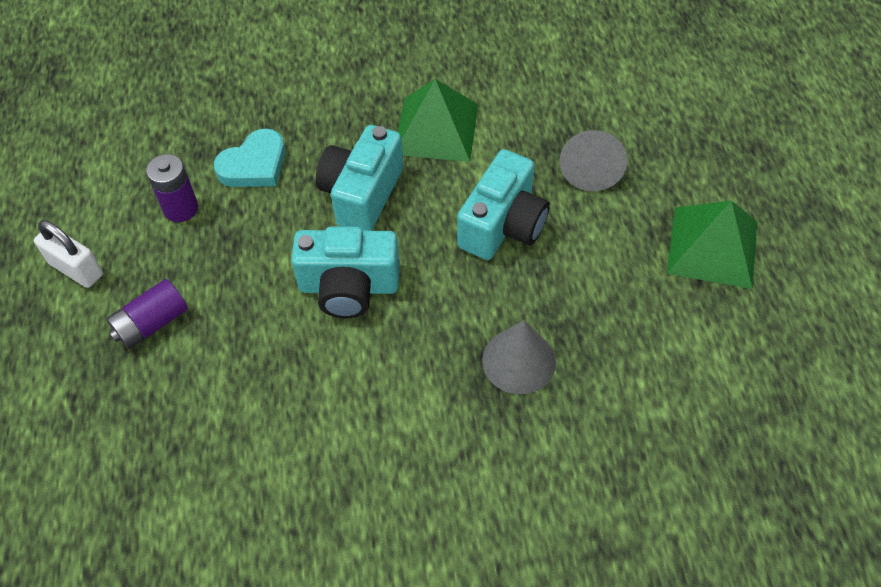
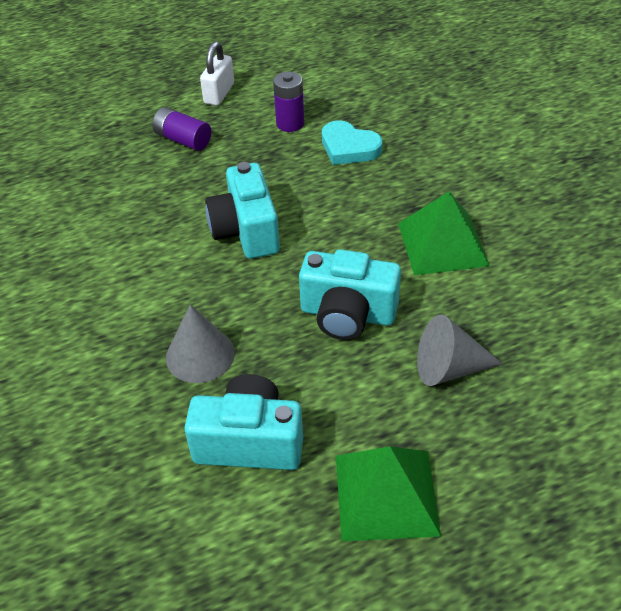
camera: 75 degrees right, 10 degrees down
turquoise camera [316,125,403,231] -> turquoise camera moved to [184,374,303,470]

